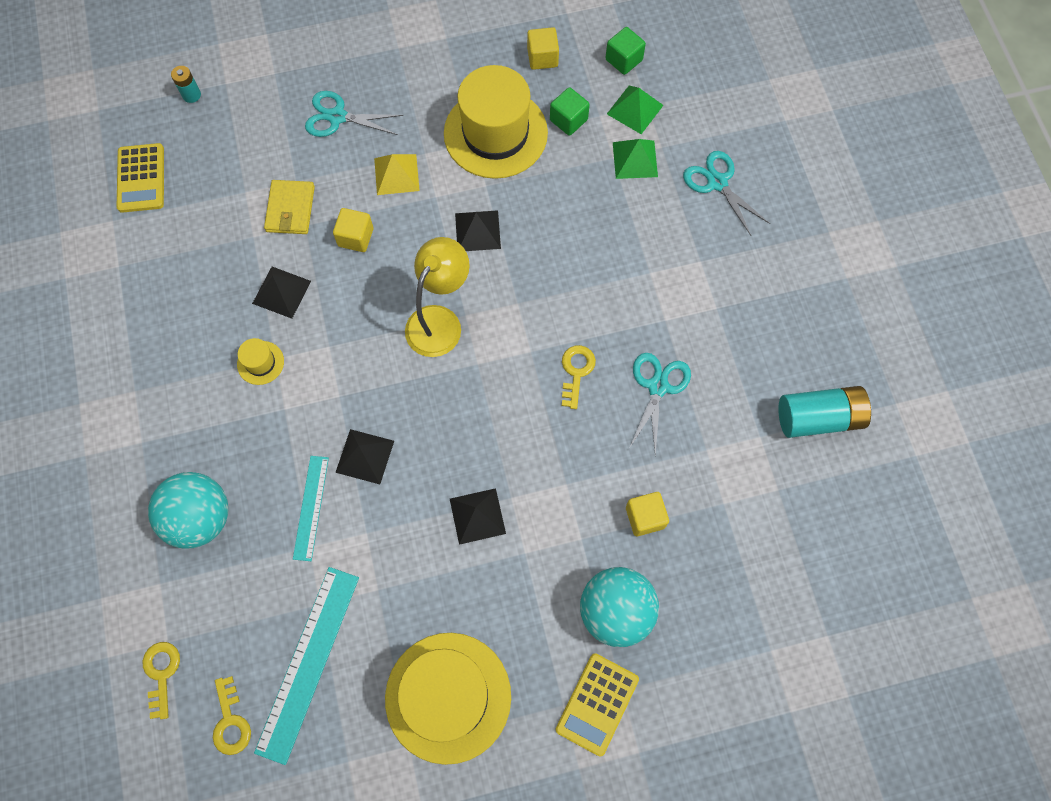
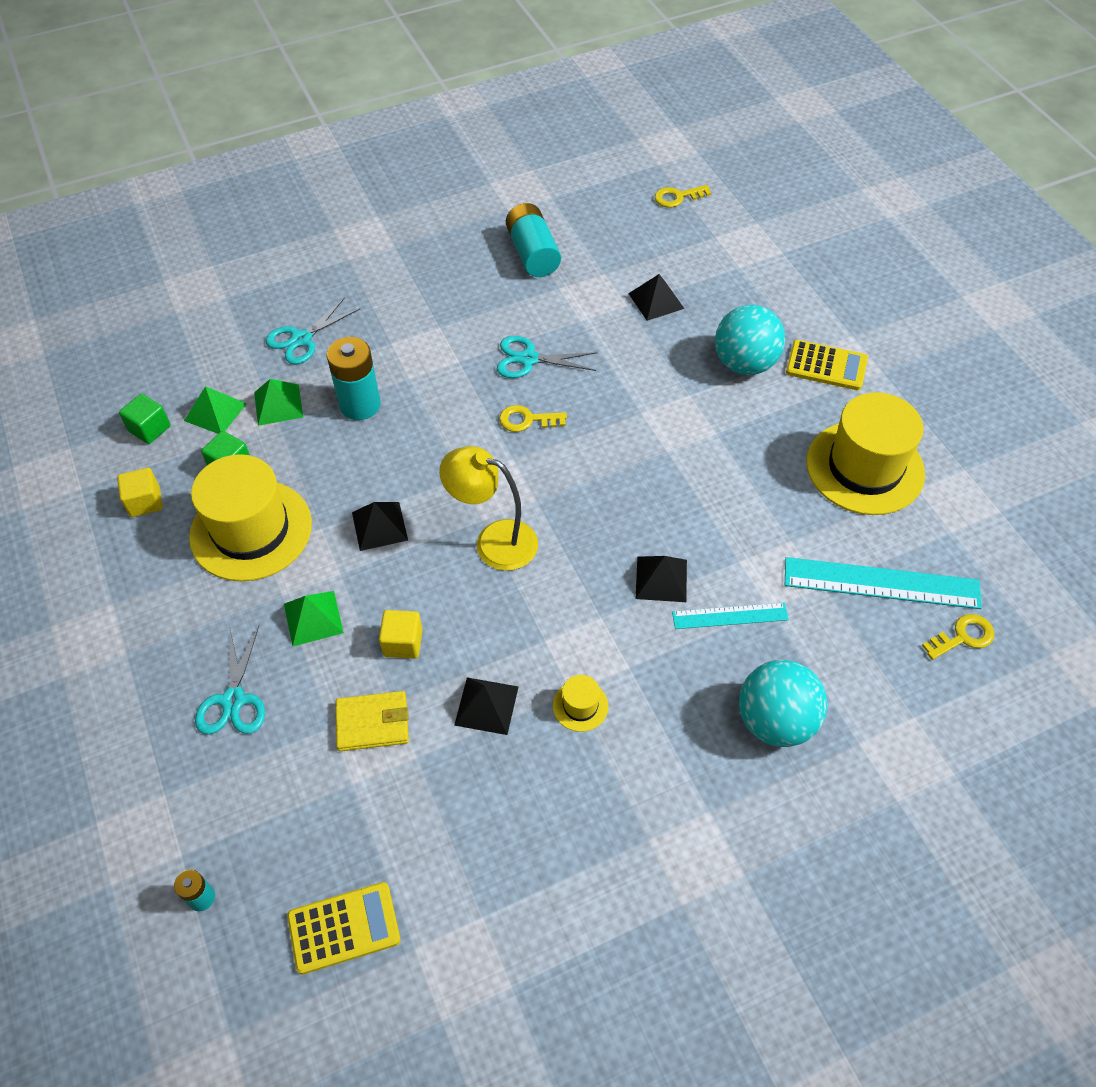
camera: 100 degrees left, 15 degrees down
yellow key [142,642,180,719] -> yellow key moved to [654,185,711,208]
yellow pyramid [374,154,420,195] -> green pyramid [284,591,344,647]
black pyramid [450,488,506,545] -> black pyramid moved to [628,274,684,321]
yellow cube [626,492,669,536] -> none
none -> turquoise battery [327,337,381,420]

